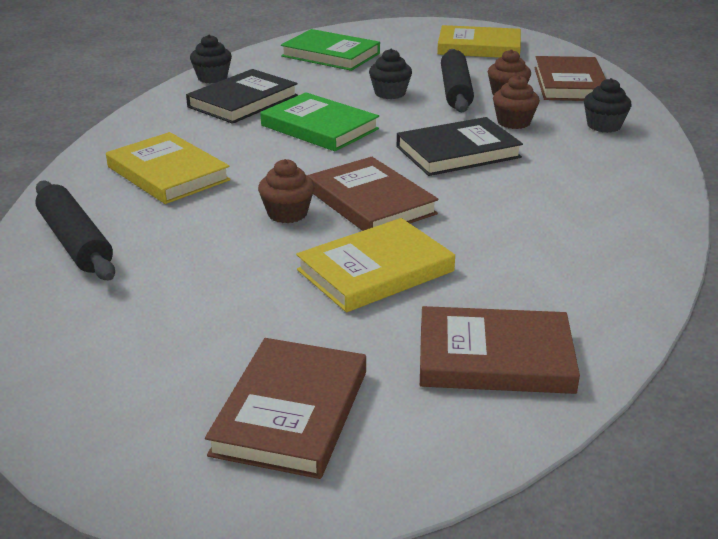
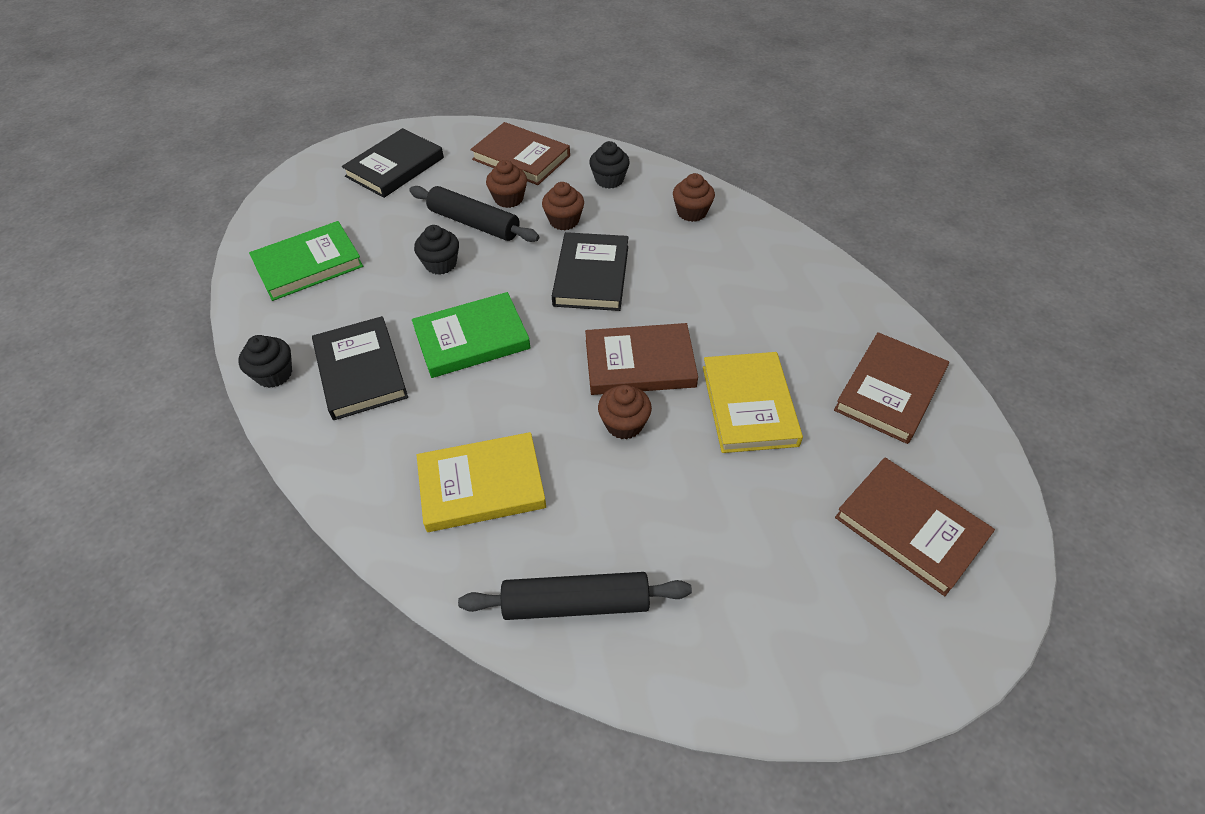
camera: 60 degrees left, 20 degrees up
yellow book [437,25,521,58] -> black book [342,128,444,198]
none -> brown cupcake [673,173,715,222]

